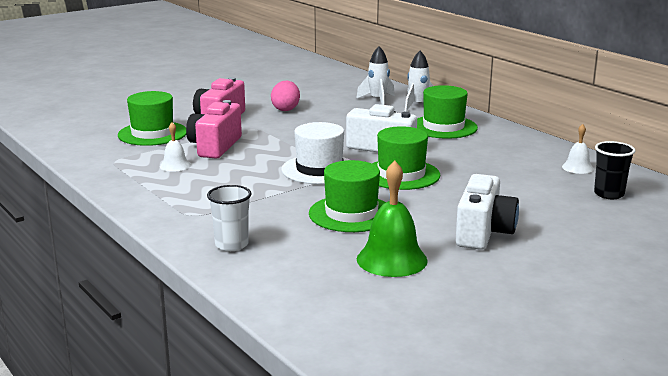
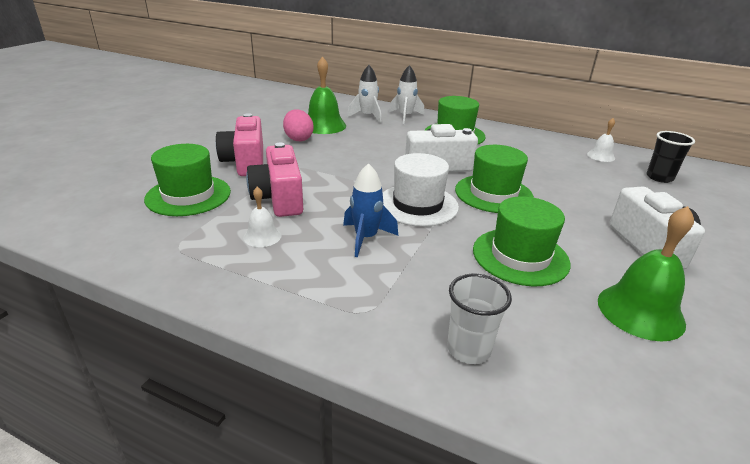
camera: 30 degrees left, 10 degrees up
none -> green bell [308,56,346,134]
none -> blue rocket [343,163,398,257]

